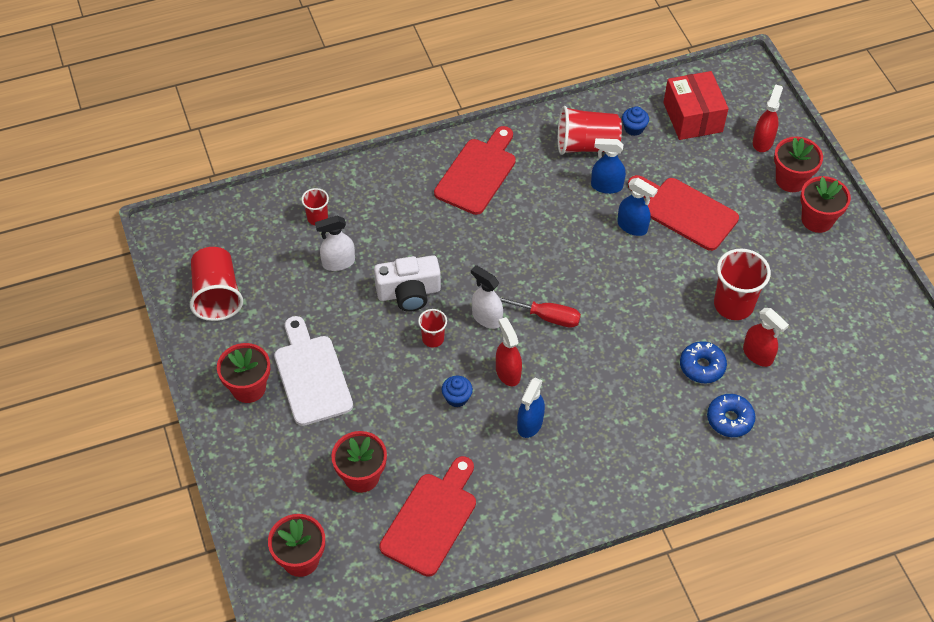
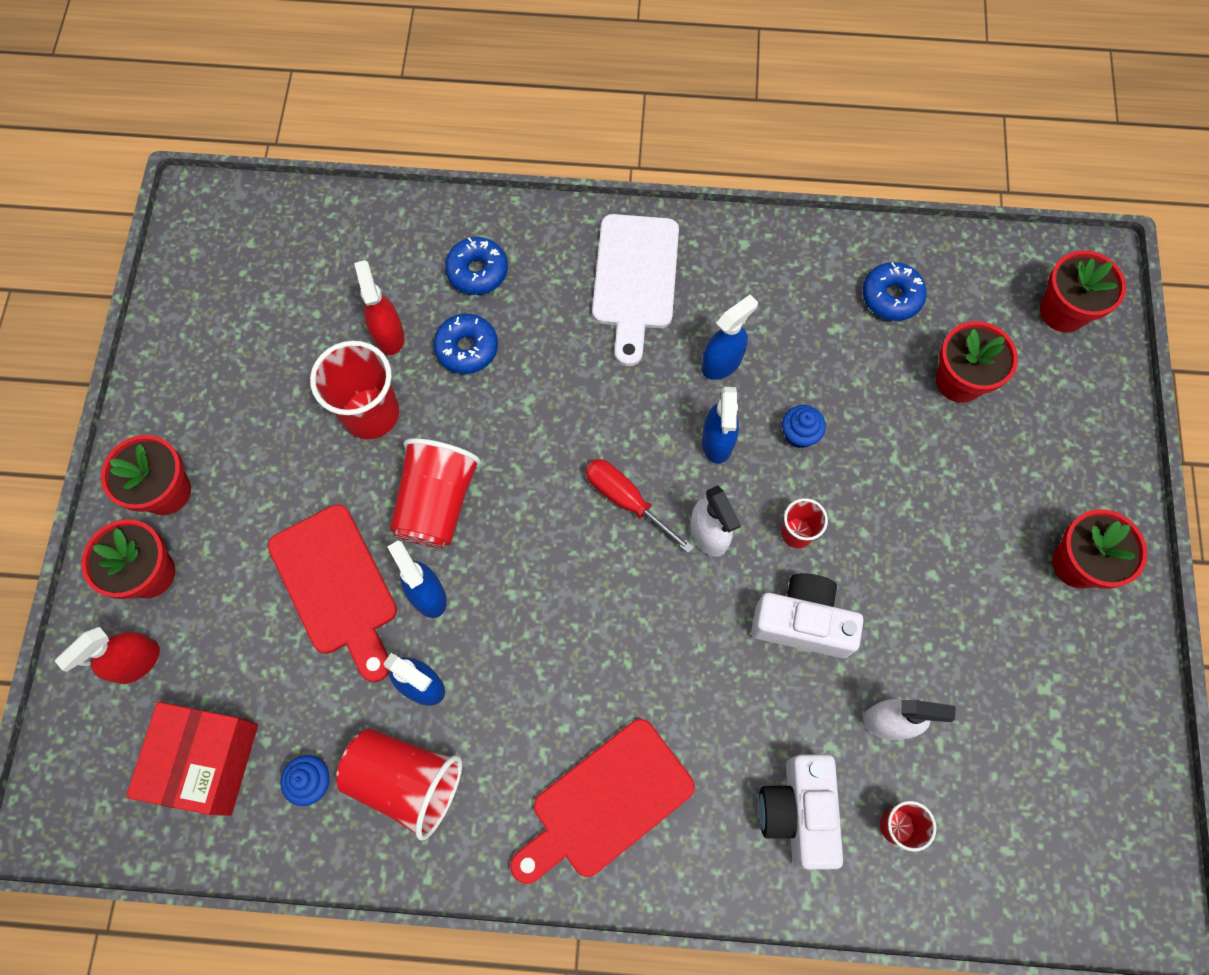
camera: 155 degrees left, 15 degrees up
red cup [190,247,243,321] -> red cup moved to [389,438,481,548]
white cutting board [274,316,353,426] -> white cutting board moved to [592,214,679,366]
red cutting board [379,456,476,577] -> blue donut [862,262,927,321]
red spray bottle [496,317,522,387] -> blue spray bottle [702,387,739,464]
none -> white camera [759,754,843,870]

